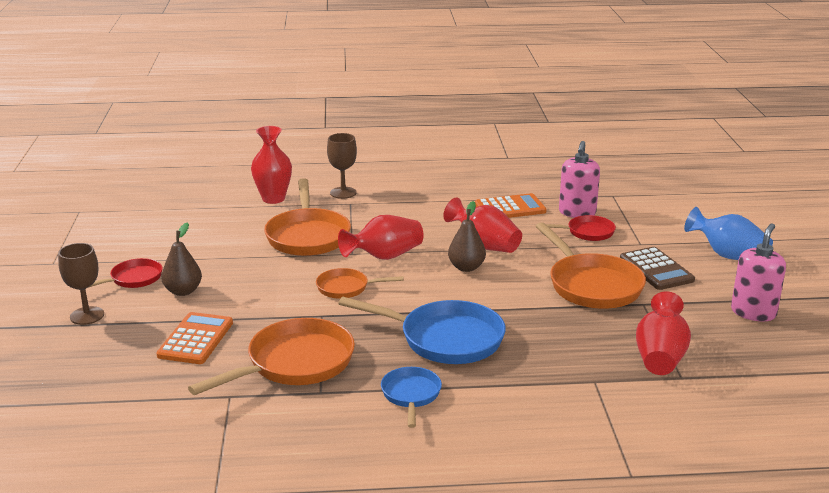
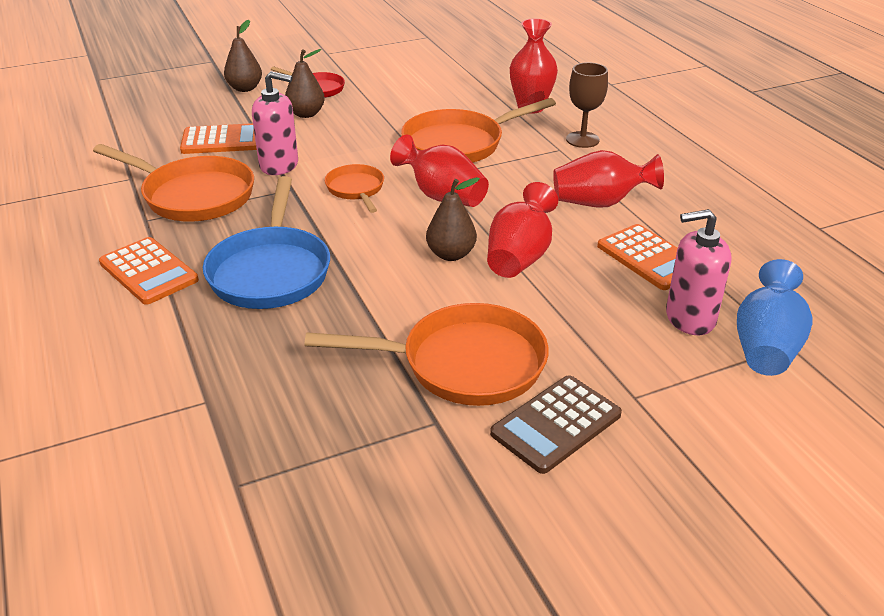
camera: 70 degrees right, 10 degrees up
brown goblet [58,243,104,325] -> brown pear [224,20,262,92]
blue pan [381,367,442,428] -> orange calculator [99,237,199,305]
orange pan [536,222,646,309] -> orange pan turned 135 degrees counterclockwise [305,303,549,406]
red pan [546,215,616,241] -> none
red vase [636,291,691,375] -> red vase moved to [553,150,664,208]
blue vase [684,207,773,260] -> blue vase moved to [737,259,813,376]
pink soap dispenser [731,223,786,322] -> pink soap dispenser moved to [252,71,298,175]

